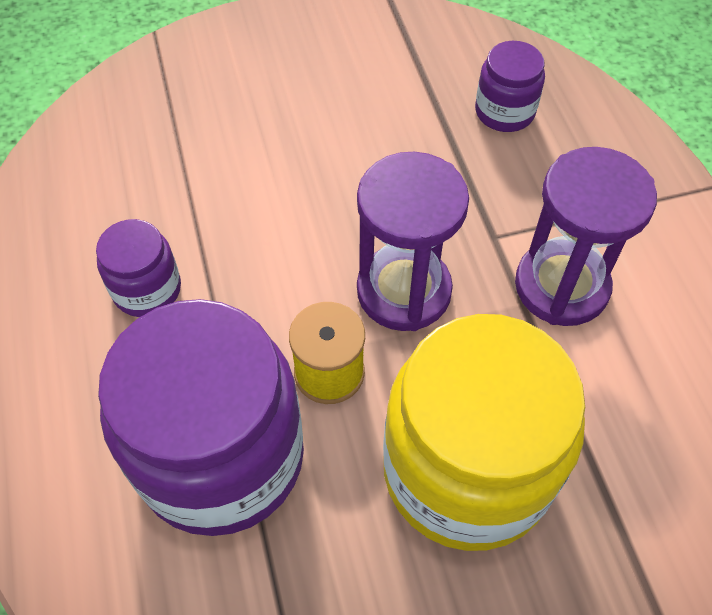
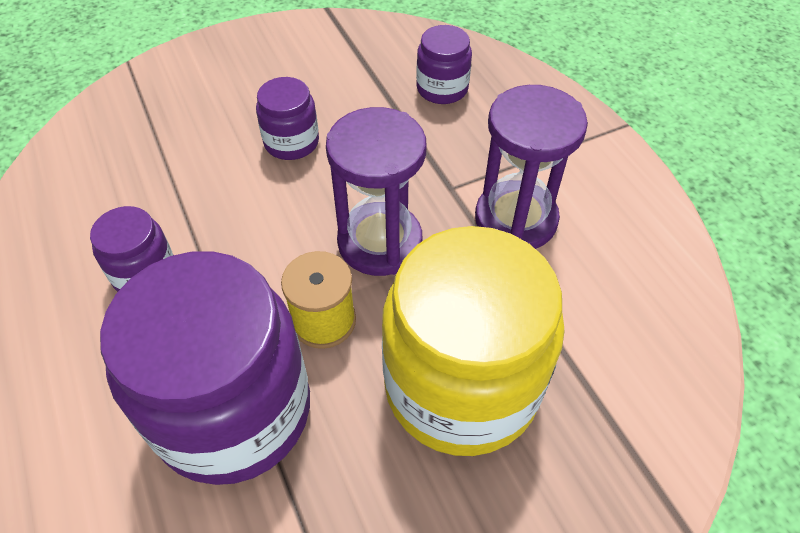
camera: 10 degrees left, 5 degrees down
none -> purple jar [256,77,319,160]

